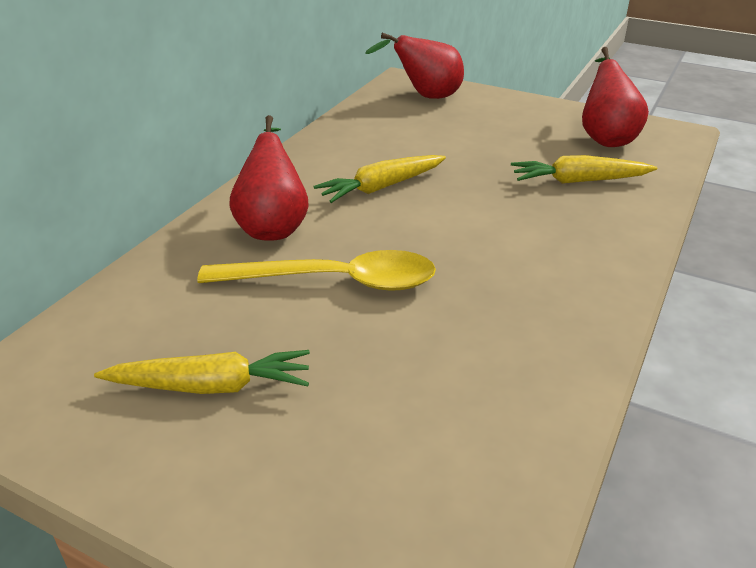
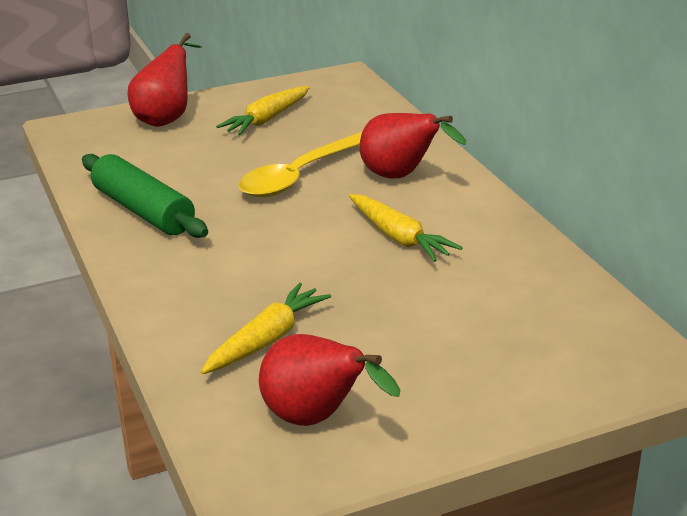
camera: 130 degrees right, 5 degrees down
yellow carrot [314,155,446,203] -> yellow carrot turned 135 degrees clockwise [349,194,462,262]
red pear [365,33,464,99] -> red pear moved to [128,33,202,127]
none -> green rolling pin [82,154,208,238]

